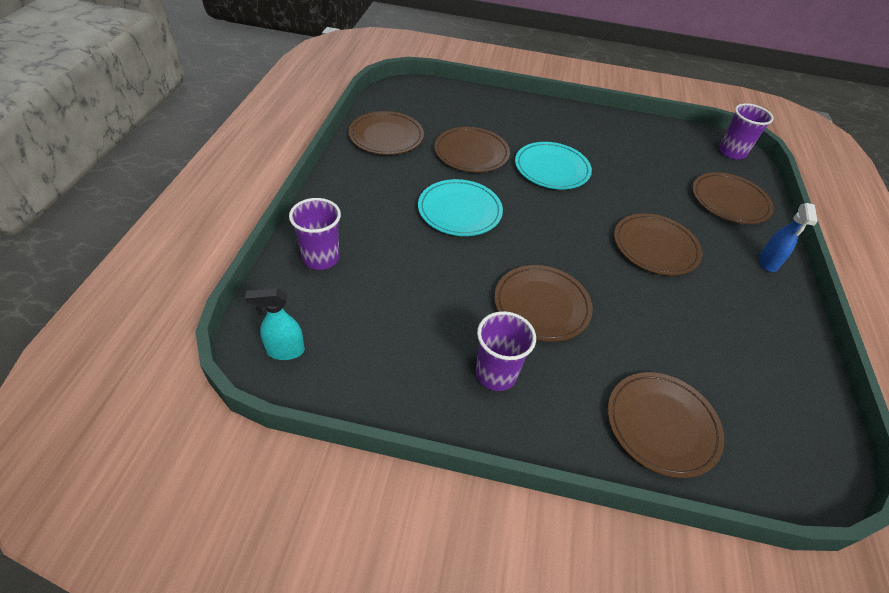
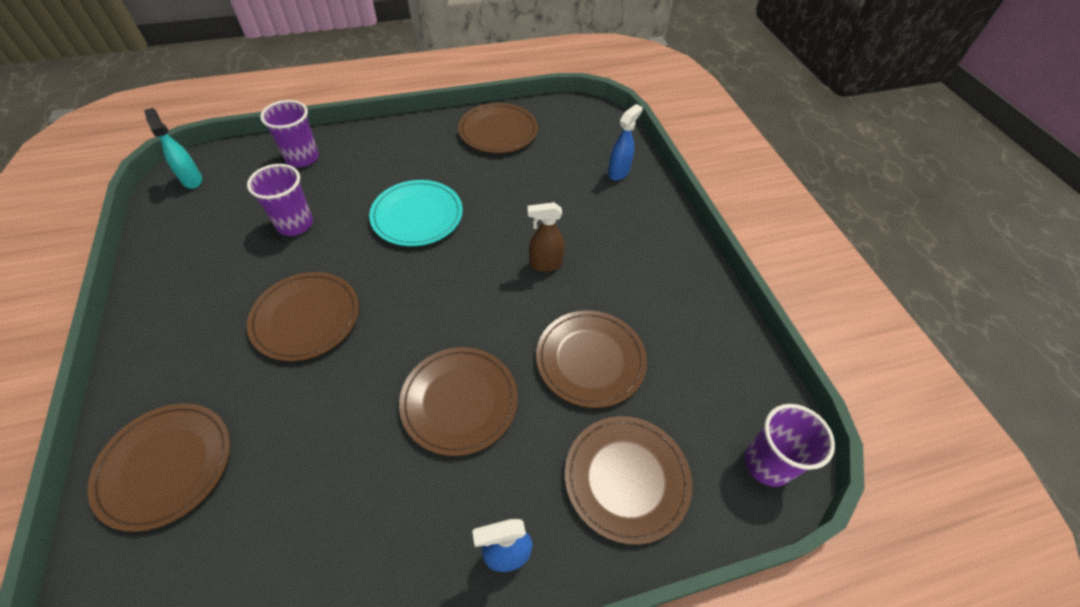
camera: 65 degrees right, 5 degrees up
brown plate [434,127,510,173] -> brown plate moved to [536,310,647,408]
purple cup [475,311,536,391] -> purple cup moved to [247,164,313,236]
turquoise plate [515,142,592,189] -> brown spray bottle [527,202,565,272]
none -> blue spray bottle [608,104,643,180]

